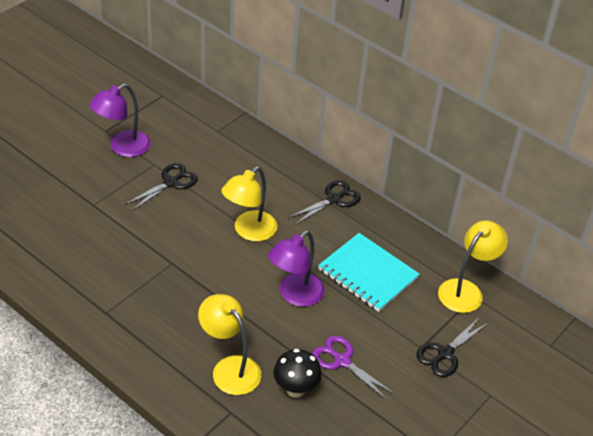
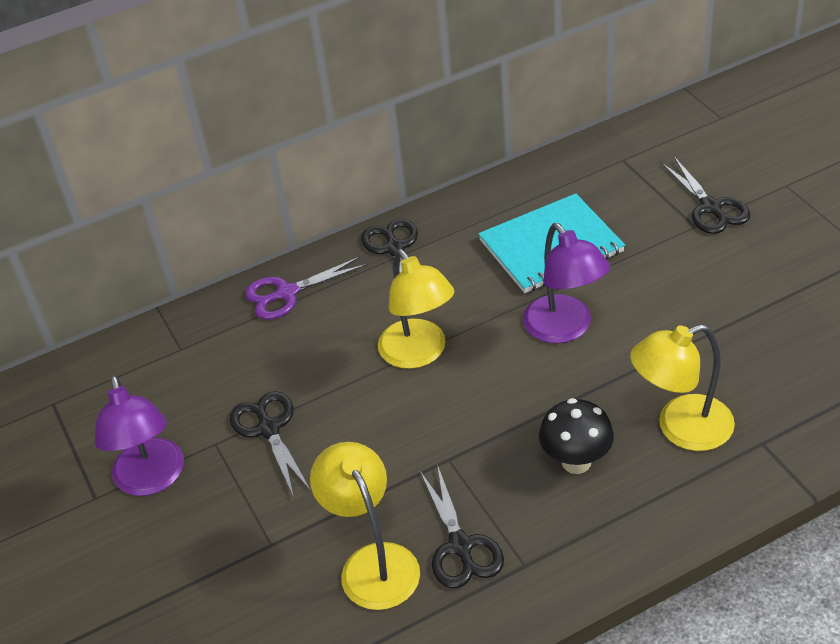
camera: 60 degrees left, 0 degrees up
black mushroom [273,349,322,398] -> black mushroom moved to [539,398,614,474]
purple scissors [312,335,395,401] -> purple scissors moved to [245,256,367,320]
yellow lamp [438,220,508,313] -> yellow lamp moved to [310,442,420,610]
none -> black scissors [420,465,504,588]

